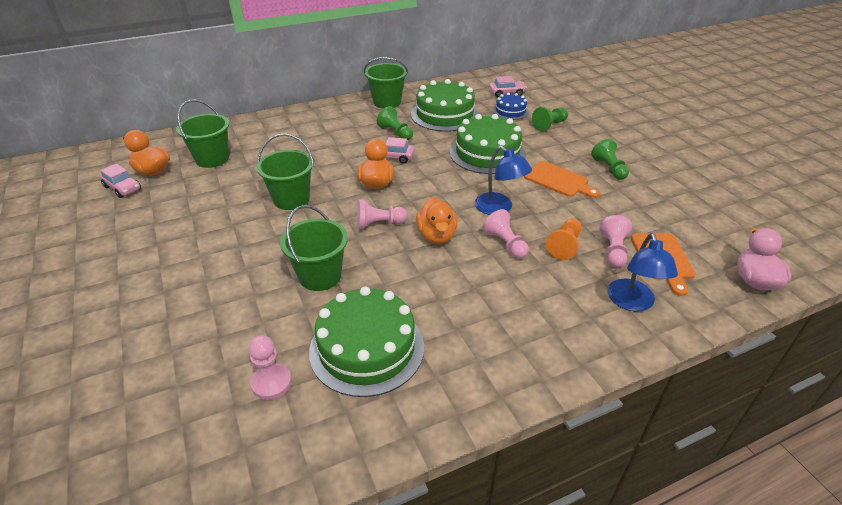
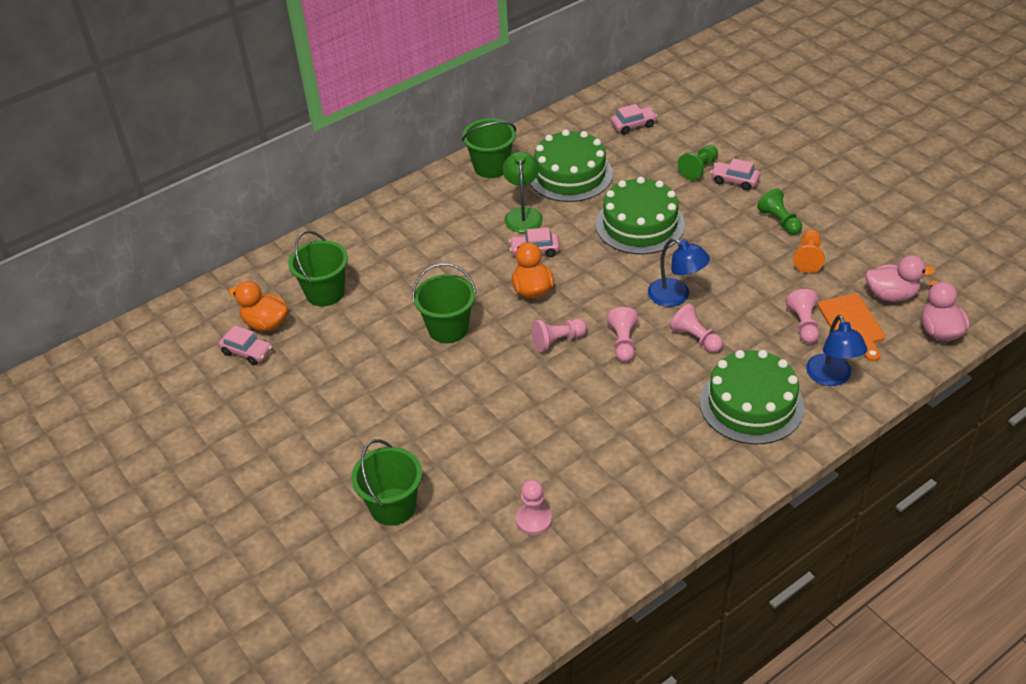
camera: 10 degrees left, 5 degrees up
green bucket [280,205,348,291] -> green bucket moved to [351,439,422,526]
green cake [309,286,424,397] -> green cake moved to [700,350,804,444]
green pawn [377,106,413,140] -> green lamp [503,151,543,233]
orange duck [416,197,457,244] -> pink pawn [606,307,638,362]
blue cake [493,93,529,120] -> none
orange cutting board [524,161,600,198] -> none
orange pawn [546,219,581,260] -> orange pawn moved to [793,230,825,273]
none -> pink car [710,158,761,190]
none -> pink duck [865,255,935,302]

